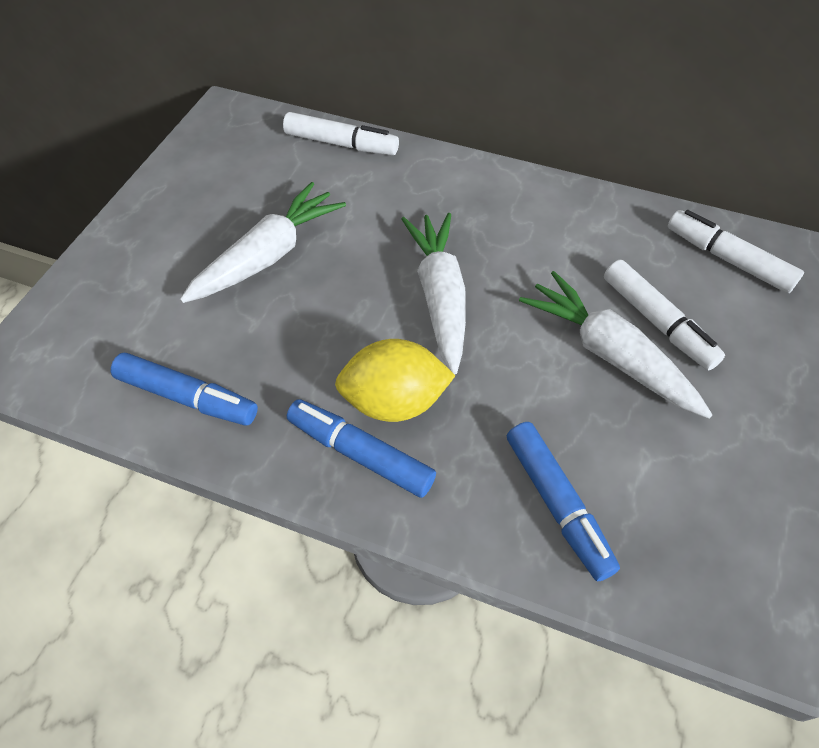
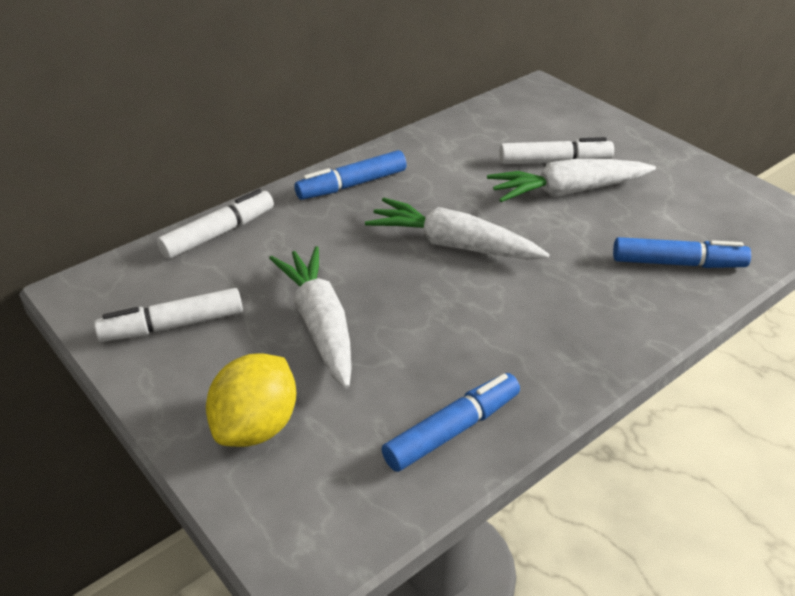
camera: 60 degrees left, 15 degrees down
blue marker [287,399,436,498] -> blue marker moved to [295,150,407,200]
yellow lemon [335,339,455,422] -> yellow lemon moved to [206,353,296,447]
white marker [668,210,804,293] -> white marker moved to [94,288,243,342]

